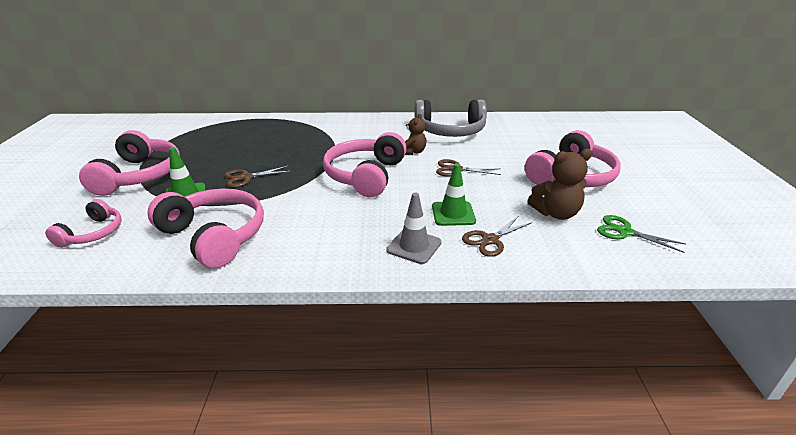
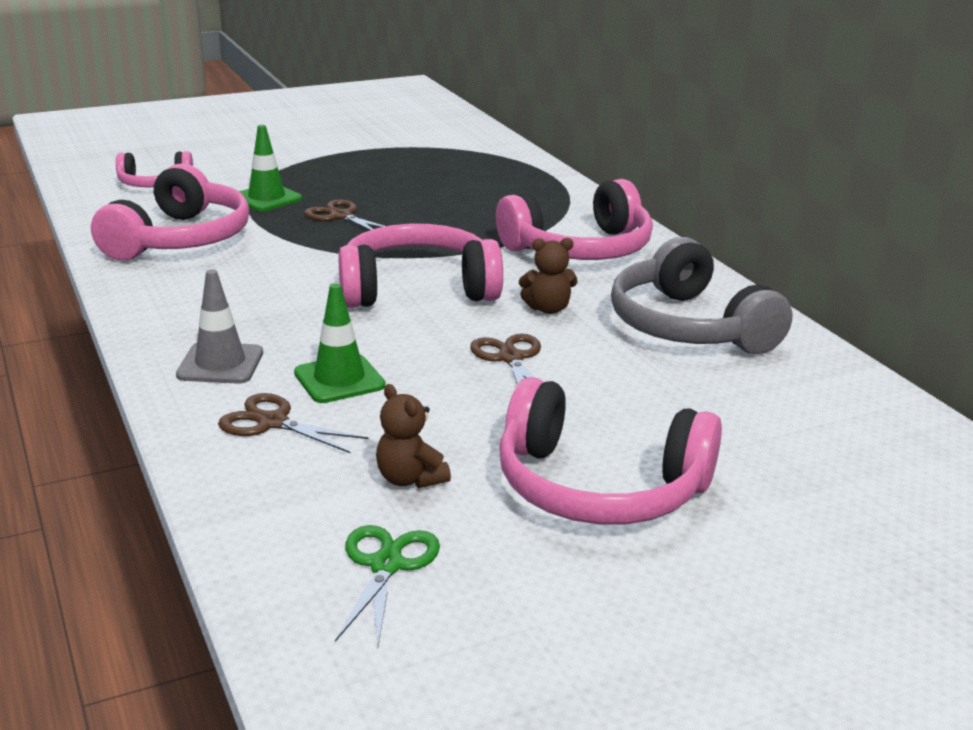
camera: 65 degrees right, 5 degrees down
pink headphones [79,130,180,196] -> pink headphones moved to [496,179,653,260]
brown teddy bear [527,149,593,220] -> brown teddy bear [376,384,451,488], size x0.66

